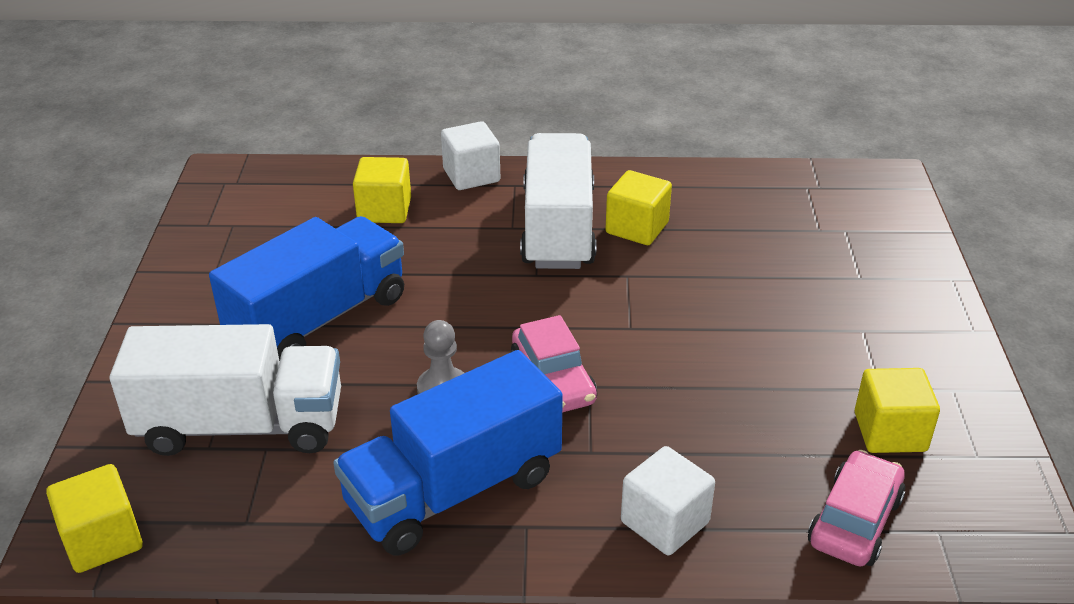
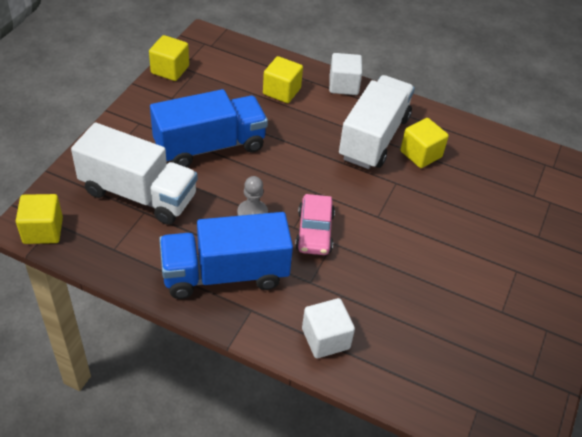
camera: 20 degrees right, 10 degrees up
pink car [808,450,905,567] -> none
yellow cube [855,368,940,453] -> yellow cube moved to [149,35,189,81]

